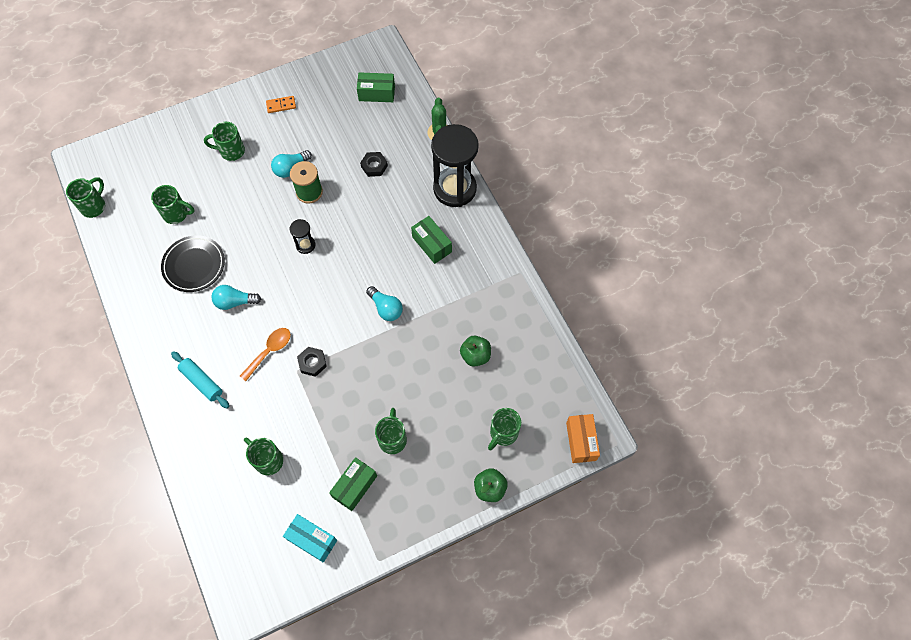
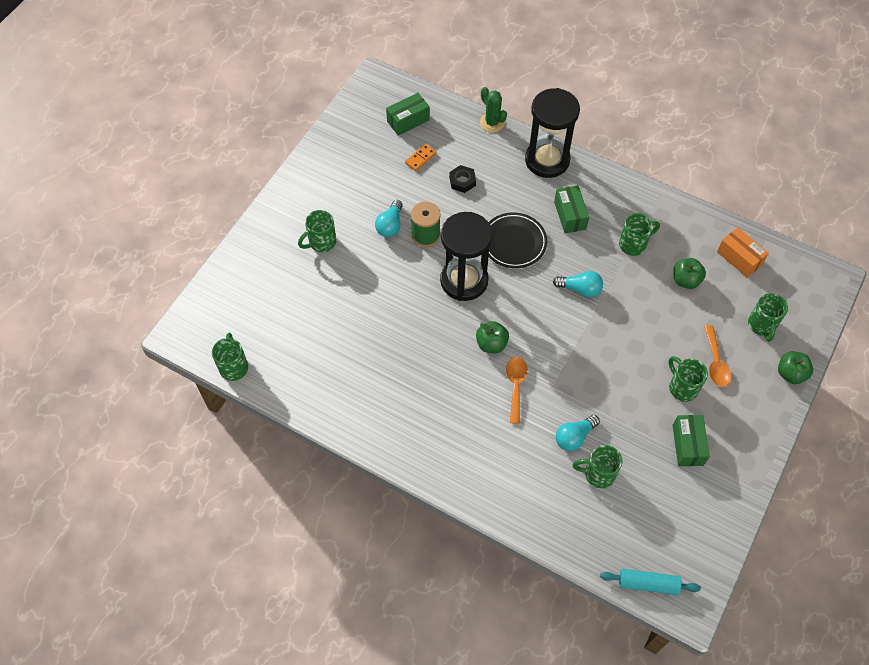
camera: 35 degrees left, 5 degrees down
green mug [151,185,195,224] -> green mug moved to [619,213,660,256]
black plate [161,235,225,292] -> black plate moved to [488,212,547,268]
turquoise rolling pin [171,351,229,408] -> turquoise rolling pin moved to [600,569,701,595]
turquoise light bulb [212,285,261,310] -> turquoise light bulb moved to [556,415,600,451]
orange domino [266,96,296,113] -> orange domino moved to [405,144,436,171]
turquoise box [283,514,337,563] -> none
black hourglass [290,219,315,254] -> black hourglass [440,212,493,301], size x2.26
black nut [297,347,327,377] -> none
green box [411,216,452,264] -> green box turned 60 degrees clockwise [554,185,589,233]
orange box [566,414,600,463] -> orange box moved to [717,227,769,278]
none -> green apple [476,321,509,353]
none -> orange spoon [704,325,731,387]

